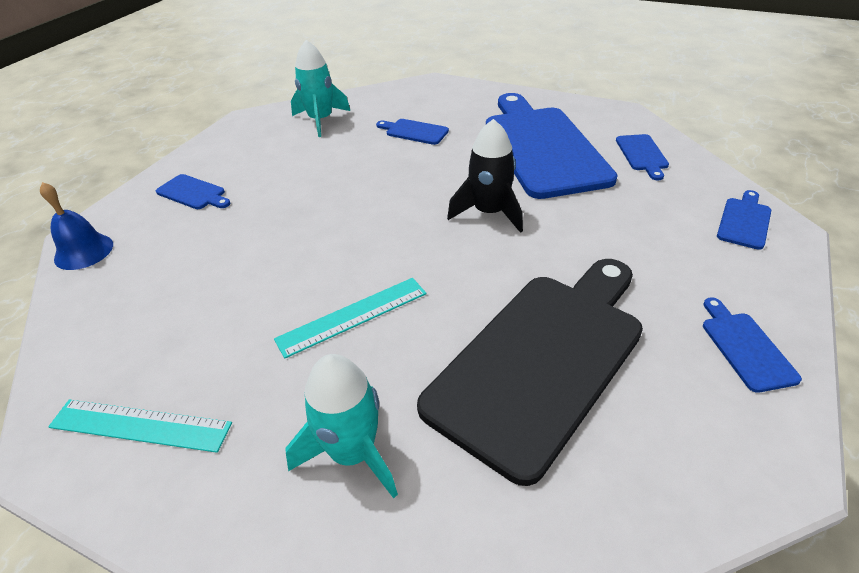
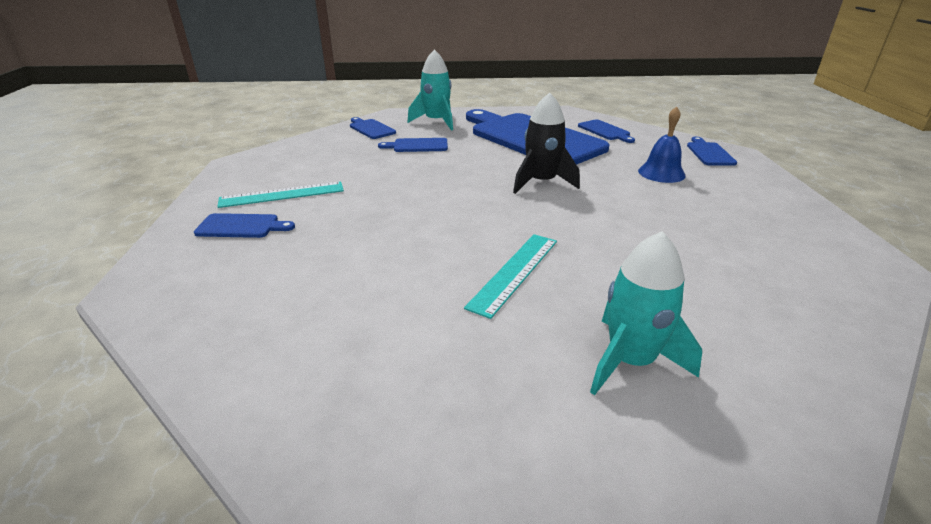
camera: 30 degrees left, 10 degrees down
blue bell [40,182,113,270] -> blue bell moved to [638,107,686,183]
turquoise ruler [48,400,232,453] -> turquoise ruler moved to [217,182,344,208]
turquoise rocket [291,40,350,137] -> turquoise rocket moved to [407,50,453,130]
black cutting board [417,259,643,486] -> none
blue cutting board [703,297,802,393] -> blue cutting board moved to [350,117,396,139]

